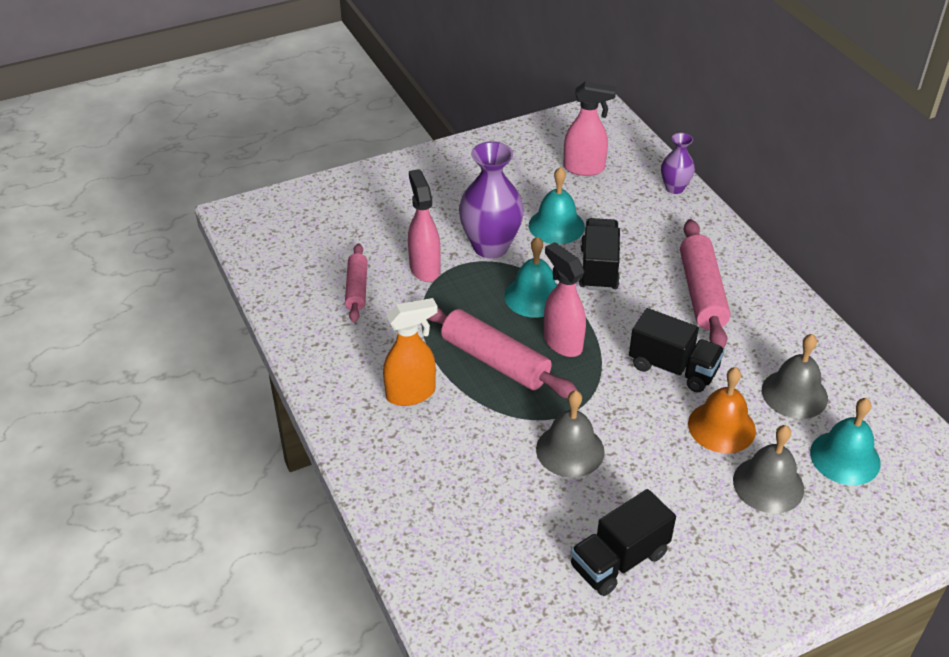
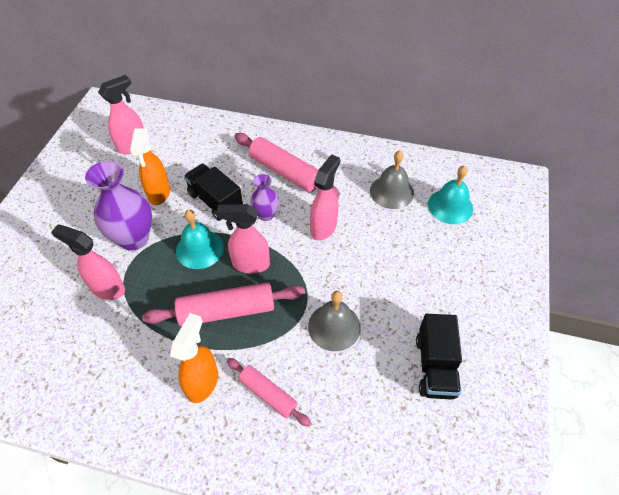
camera: 50 degrees left, 10 degrees up
pink rolling pin [345,243,368,322] -> pink rolling pin moved to [227,358,311,427]
turquoise bell [529,167,585,245] -> orange spray bottle [130,129,170,205]
black truck [629,308,725,392] -> pink spray bottle [310,154,340,240]
purple vase [661,133,695,194] -> purple vase moved to [250,174,279,221]
orange bell [688,367,756,453] -> none
grey bell [733,425,804,514] -> none

